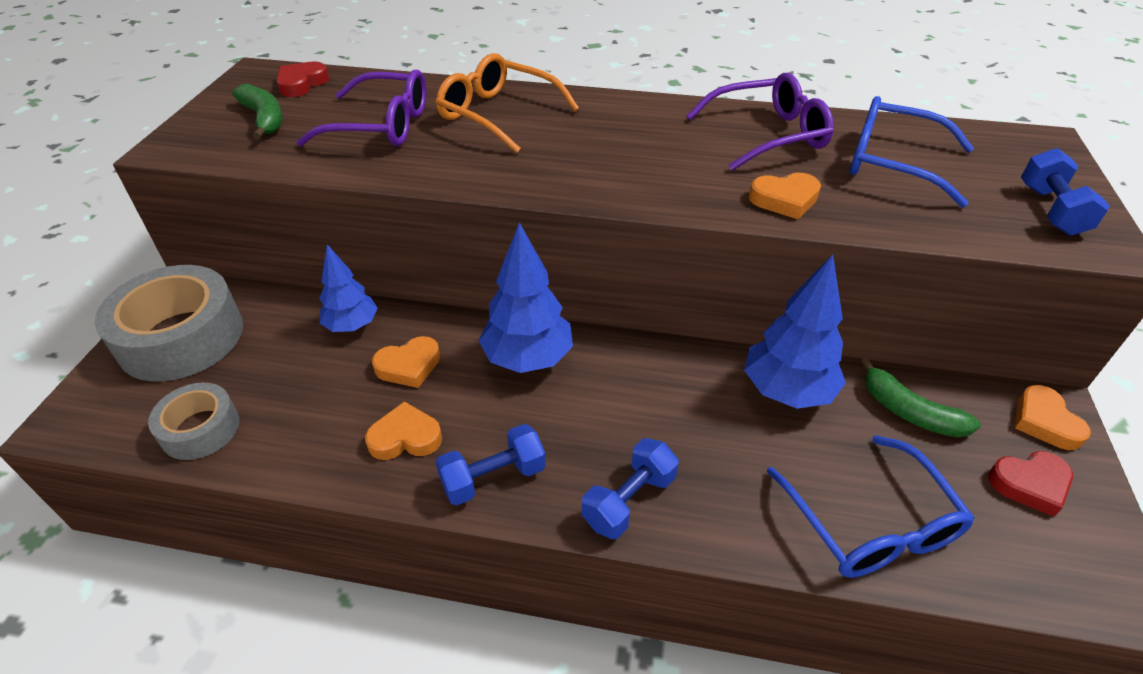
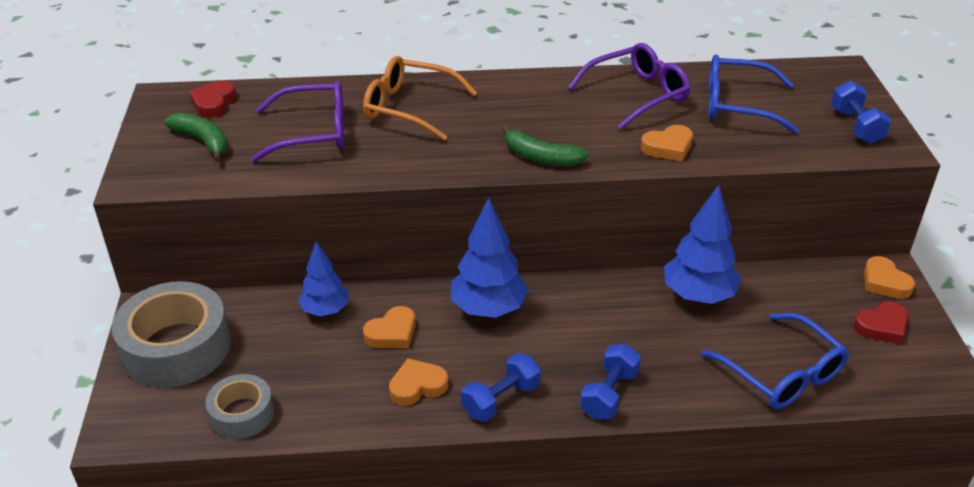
camera: 15 degrees left, 5 degrees down
green banana [861,358,981,438] -> green banana moved to [502,125,589,166]

